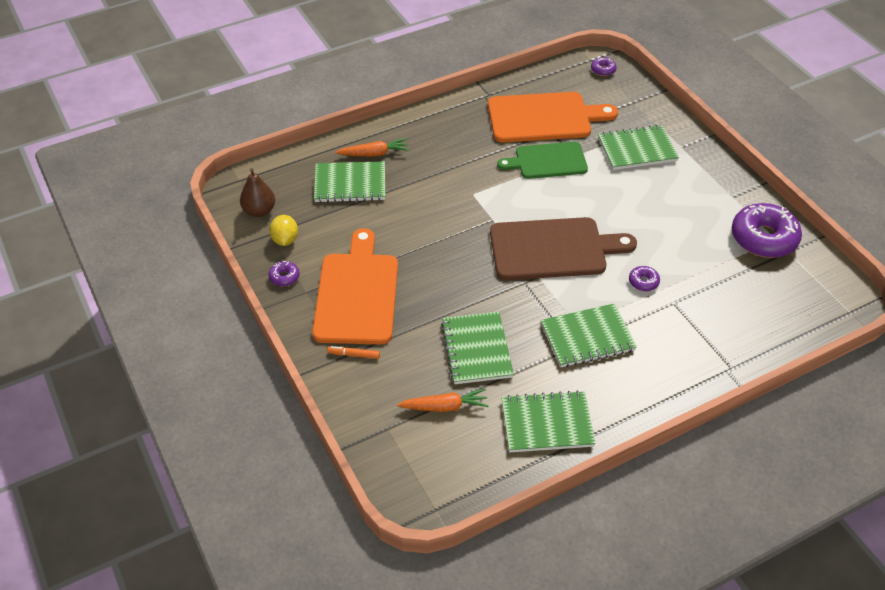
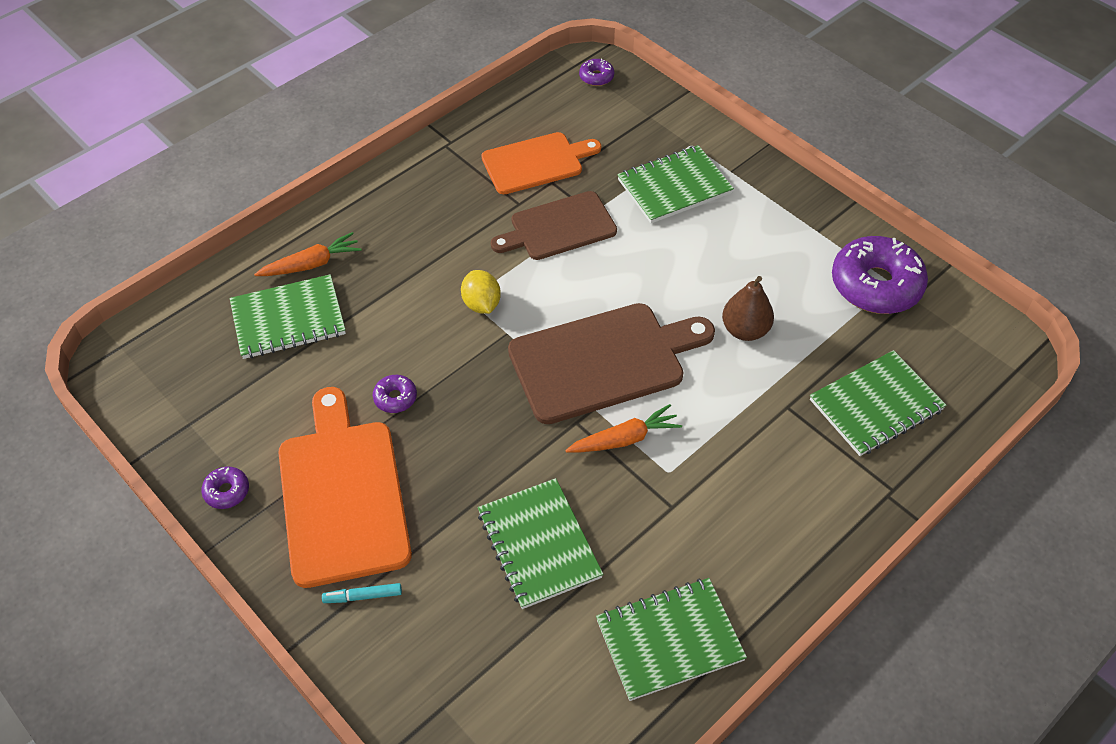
camera: 15 degrees left, 5 degrees up
brown pear [240,168,275,217] -> brown pear moved to [722,276,774,341]
yellow lemon [269,215,298,246] -> yellow lemon moved to [461,270,501,314]
orange marker [327,346,380,359] -> turquoise marker [322,583,402,603]
orange carrot [397,388,489,412] -> orange carrot moved to [565,404,682,453]
orange cutting board [488,92,618,143] -> orange cutting board [482,132,601,194], size x0.66
green cutting board [497,142,588,179] -> brown cutting board [491,191,617,260]
green notebook [541,303,637,367] -> green notebook moved to [810,350,946,456]
purple donut [629,266,660,291] -> purple donut moved to [373,375,417,413]

